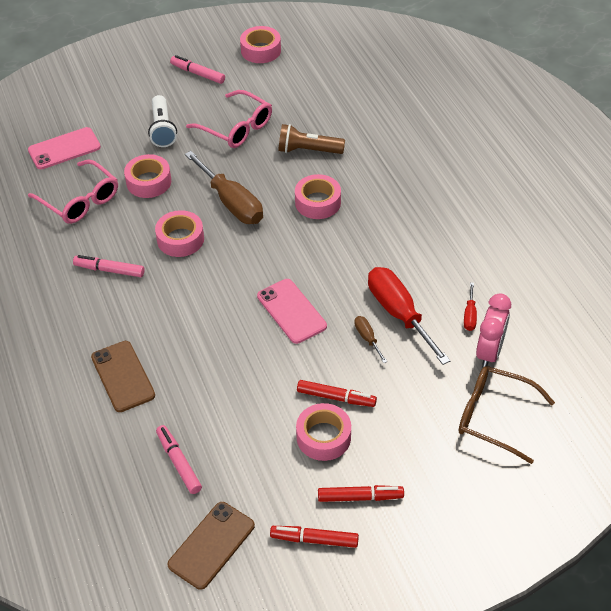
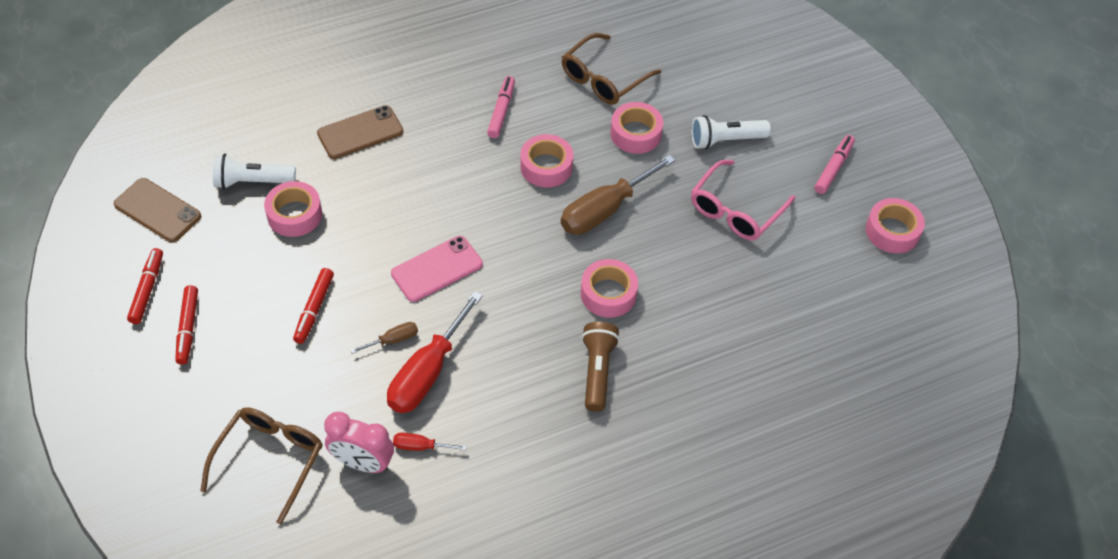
camera: 85 degrees right, 5 degrees up
pink phone [28,127,101,169] -> none
pink glasses [28,160,118,224] -> brown glasses [562,33,661,105]
pink marker [156,425,202,494] -> white flashlight [213,153,296,189]
brown flashlight [279,124,345,154] -> brown flashlight moved to [582,322,620,412]
pink tape [296,403,351,461] -> pink tape moved to [264,181,322,237]
red screwdriver [368,267,451,365] -> red screwdriver turned 150 degrees clockwise [387,291,483,413]

